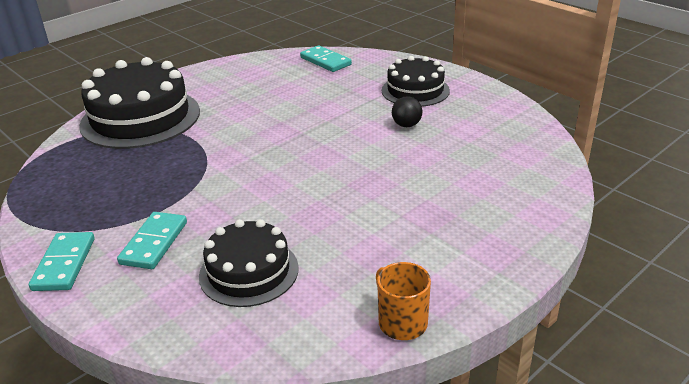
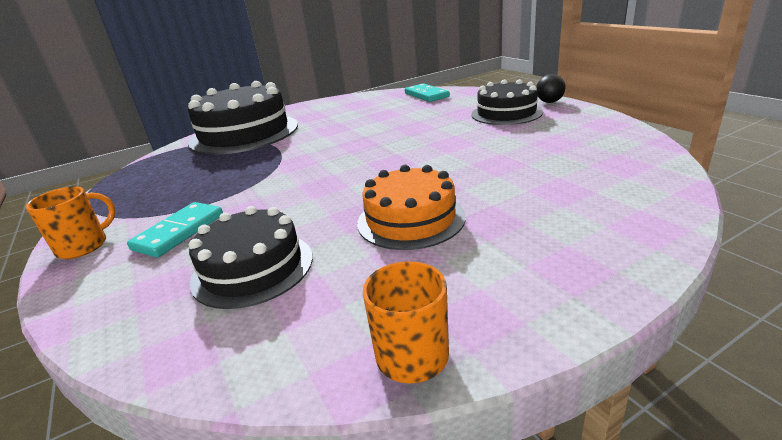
camera: 15 degrees right, 5 degrees down
turquoise domino [29,232,95,291] -> orange mug [25,186,115,259]
black ball [392,96,422,127] -> black ball moved to [536,74,566,103]
none -> orange cake [357,165,466,250]

